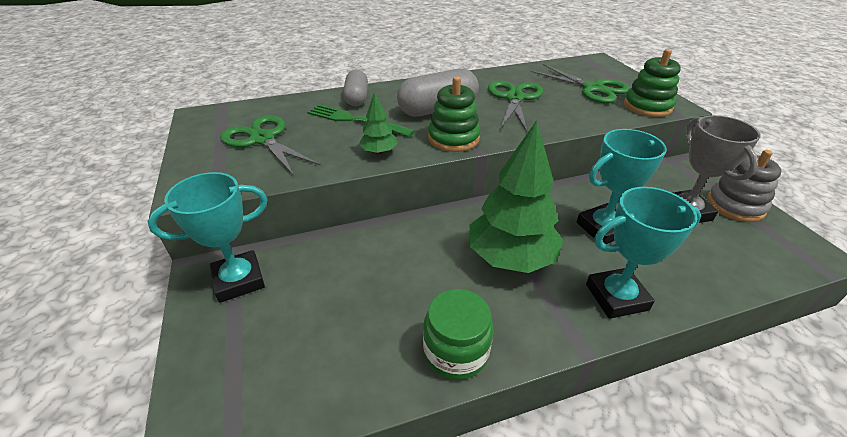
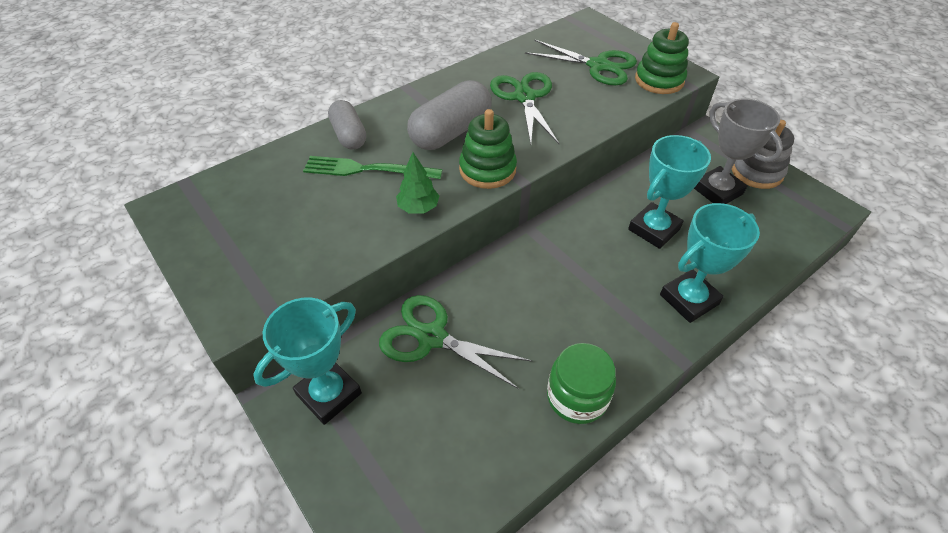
camera: 20 degrees left, 10 degrees up
green scissors [220,115,321,176] -> green scissors moved to [379,295,532,389]
green tree [469,120,563,273] -> none

